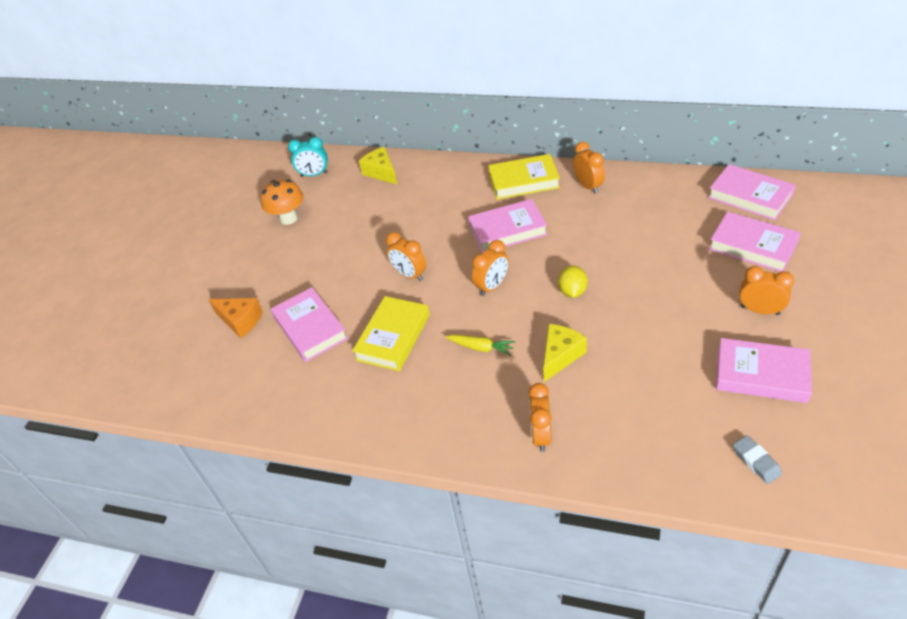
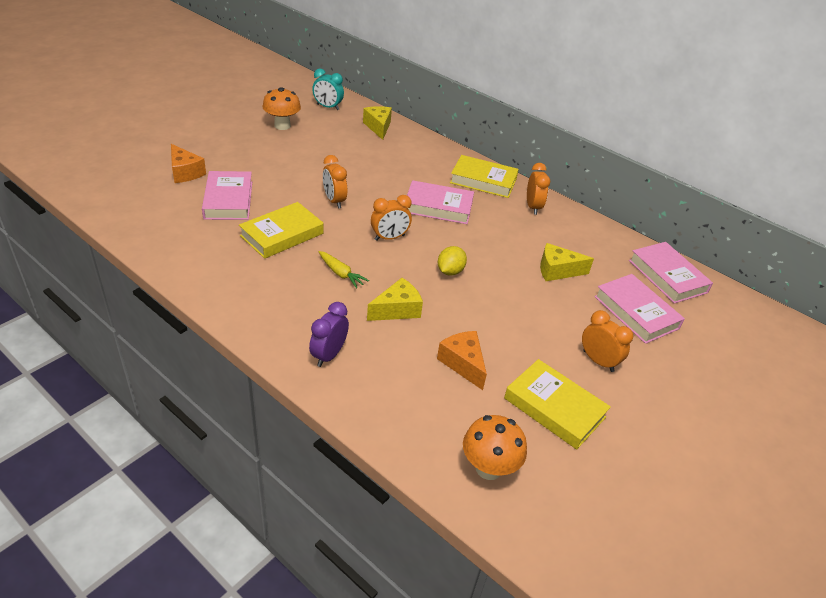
camera: 15 degrees right, 5 degrees down
orange clock [529,383,552,452] -> purple clock [309,302,349,367]
pink book [716,338,812,403] -> yellow book [504,359,611,449]
grey eraser [733,435,782,484] -> orange mushroom [463,415,527,480]
none -> orange cheese [437,331,487,390]
none -> yellow cheese [540,243,594,281]

